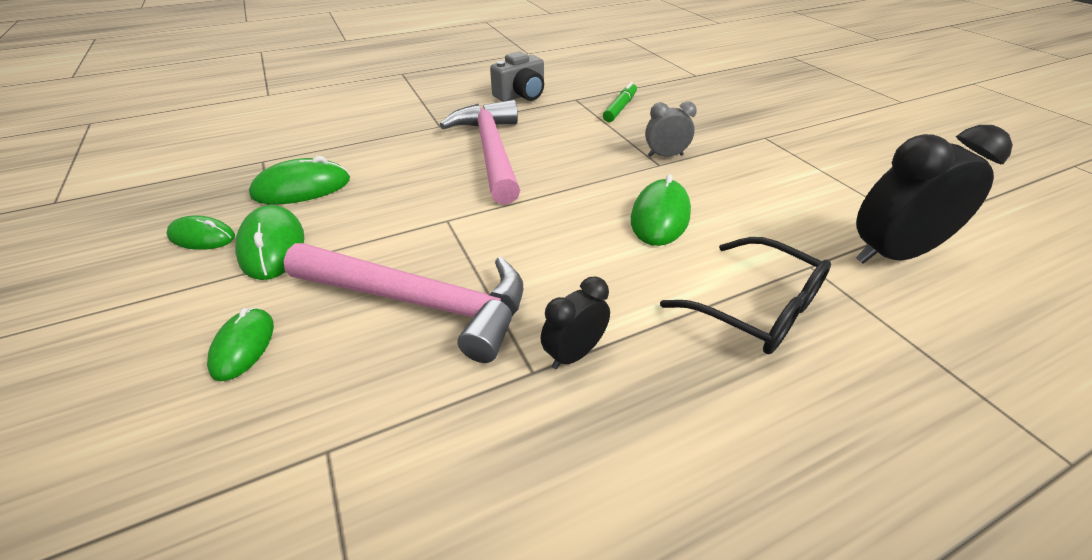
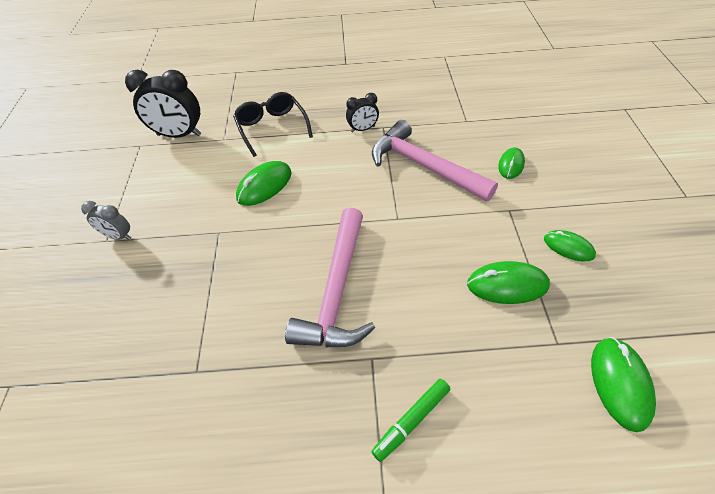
camera: 155 degrees left, 10 degrees up
green mouse [235,205,304,280] -> green mouse moved to [591,337,656,432]
grey camera [490,52,544,102] -> none
green marker [603,82,637,122] -> green marker moved to [371,379,450,462]
grey clock [645,101,697,157] -> grey clock moved to [81,201,131,240]

